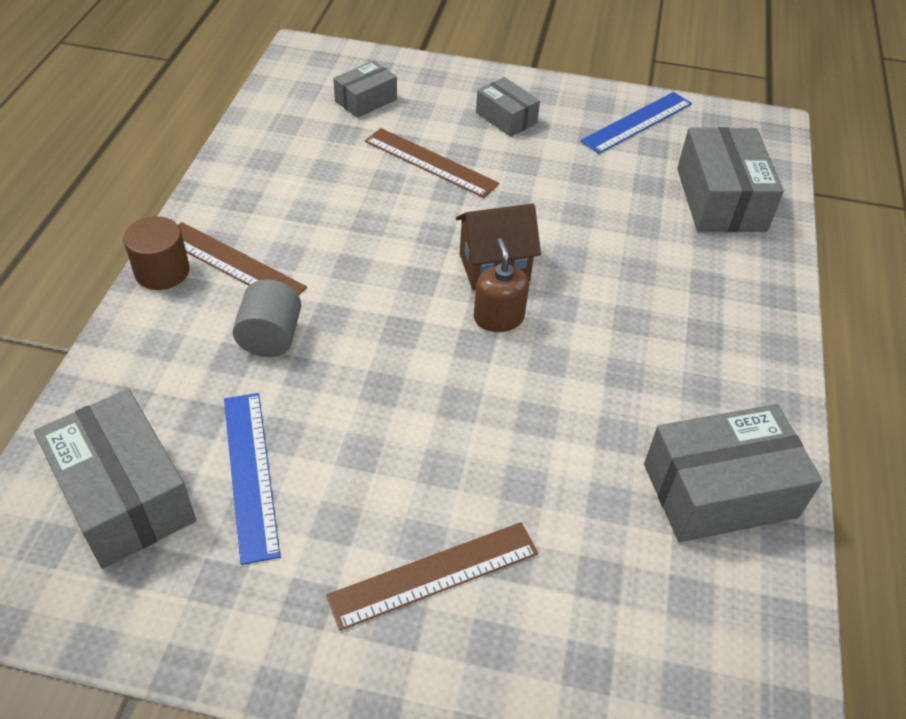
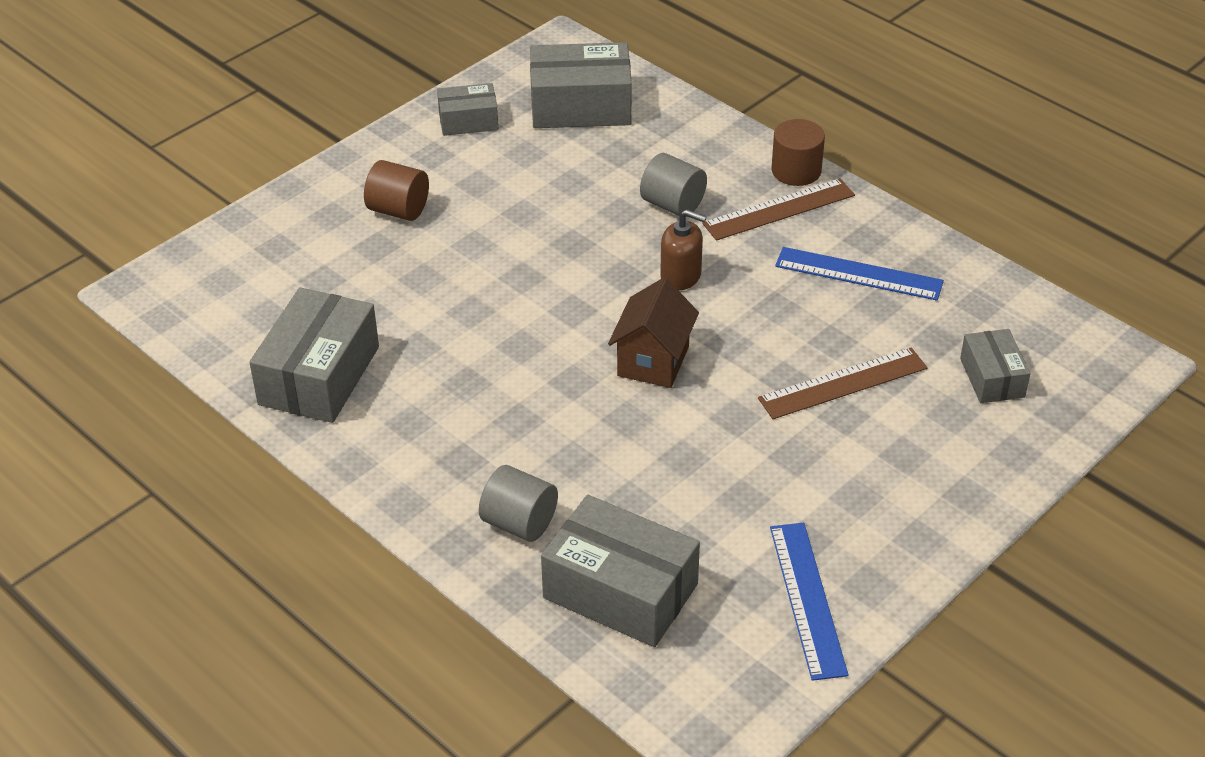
camera: 125 degrees right, 5 degrees down
blue ruler [224,393,281,565] -> blue ruler moved to [775,247,944,301]
brown ruler [326,522,538,631] -> brown cylinder [364,160,429,221]
brown soap dispenser [474,238,529,332] -> brown soap dispenser moved to [660,209,707,290]
grey box [476,77,540,137] -> grey box moved to [437,83,499,136]
none -> grey cylinder [479,465,558,542]

